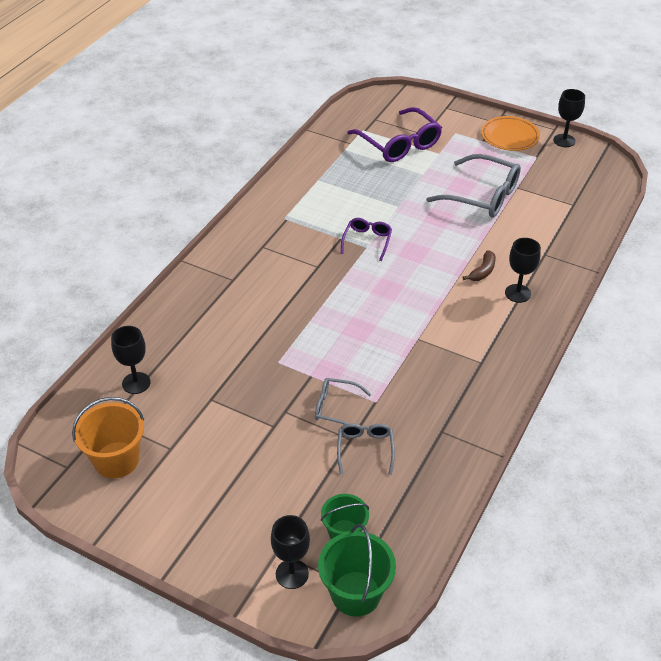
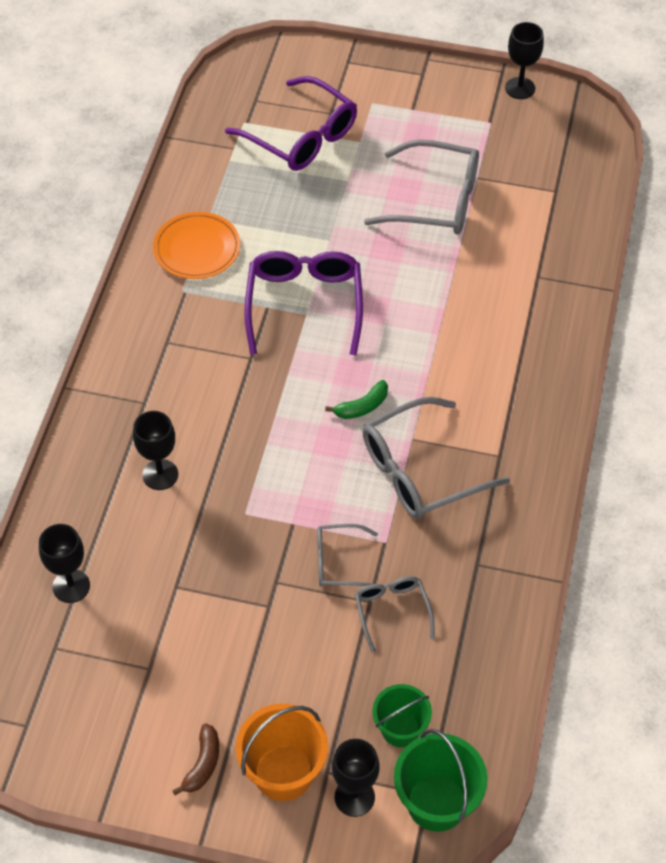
camera: 15 degrees left, 10 degrees up
orange bucket [72,397,144,479] -> orange bucket moved to [236,704,328,801]
purple glasses [341,218,392,261] -> purple glasses [244,251,363,356], size x1.83
brown banana [463,250,496,281] -> brown banana moved to [172,724,219,795]
orange plate [481,116,540,151] -> orange plate moved to [153,212,240,279]
black goblet [505,238,541,303] -> black goblet moved to [133,411,178,490]
none -> green banana [325,380,388,419]
none -> grey glasses [363,397,510,519]

